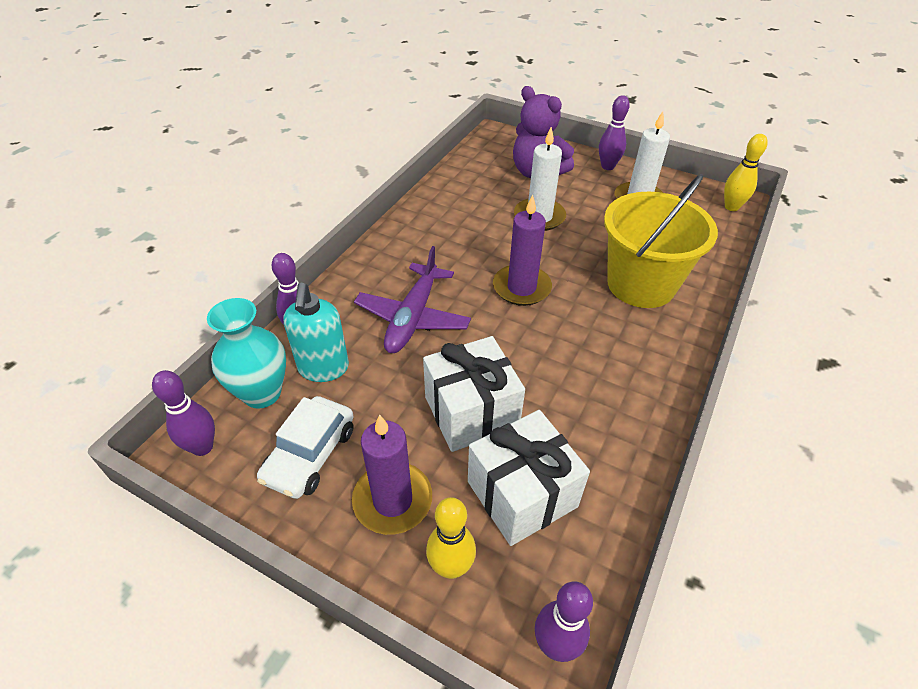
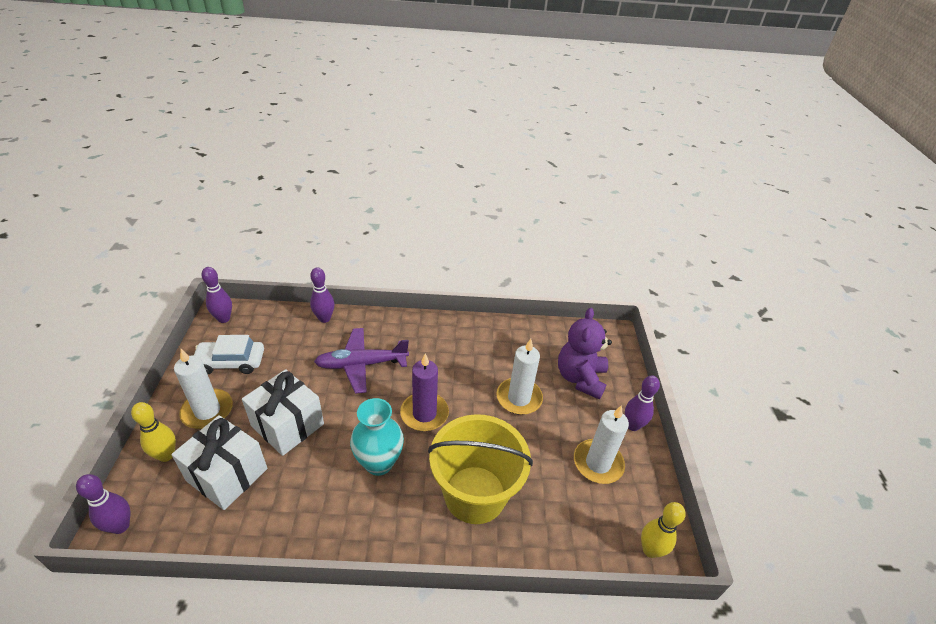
camera: 60 degrees right, 5 degrees down
turquoise vase [207,298,286,408] -> turquoise vase moved to [350,398,404,476]
turquoise soap dispenser [284,283,349,382] -> none
purple candle [352,414,432,535] -> white candle [174,349,233,429]

